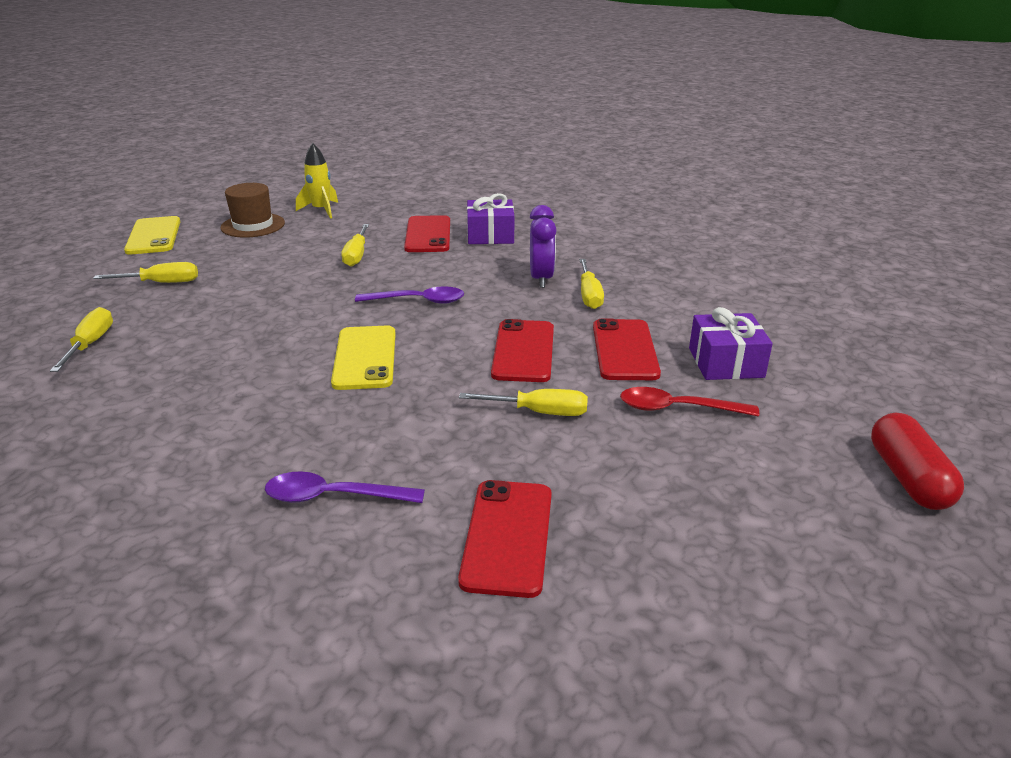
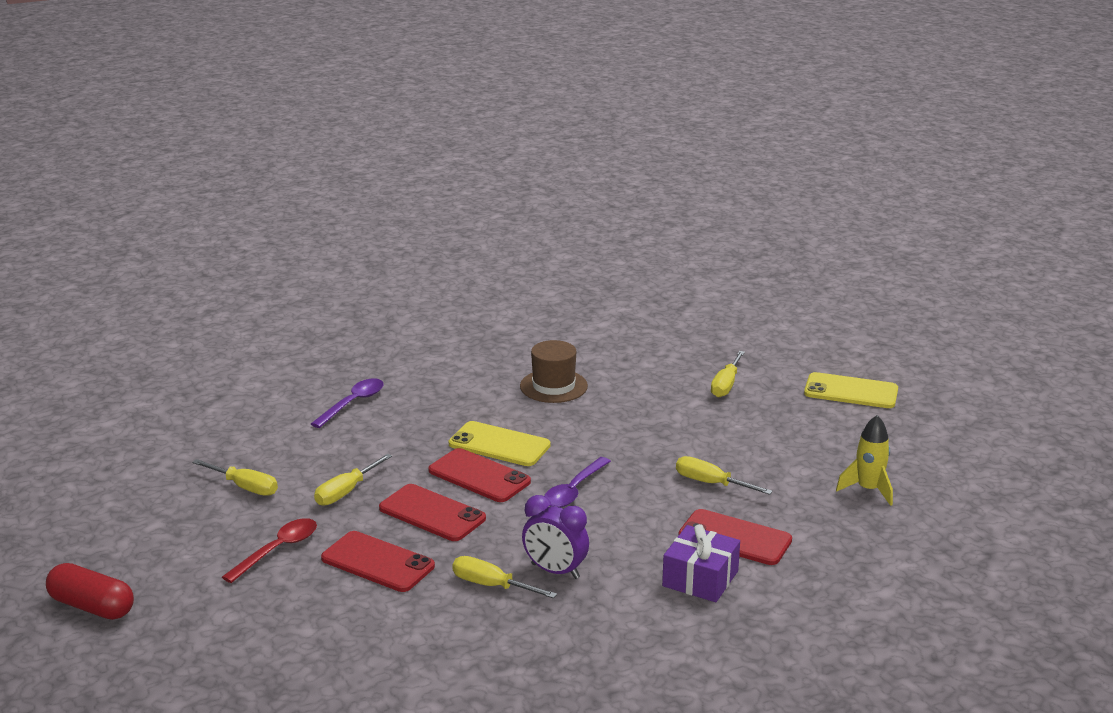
camera: 120 degrees right, 5 degrees down
yellow screwdriver [50,307,113,372] -> yellow screwdriver moved to [192,459,278,496]
brown hat [221,183,285,238] -> brown hat moved to [520,340,588,403]
red phone [458,480,552,598] -> red phone moved to [428,448,531,502]
purple gift [689,307,773,380] -> none

